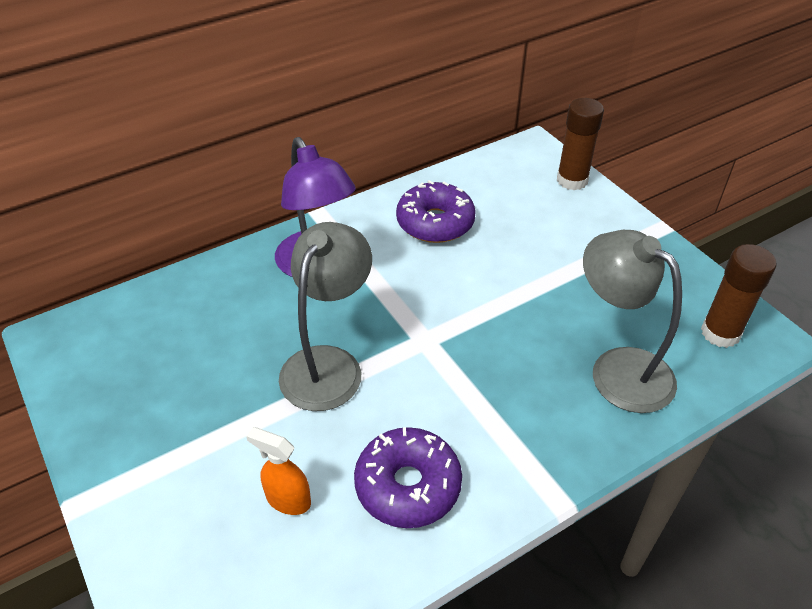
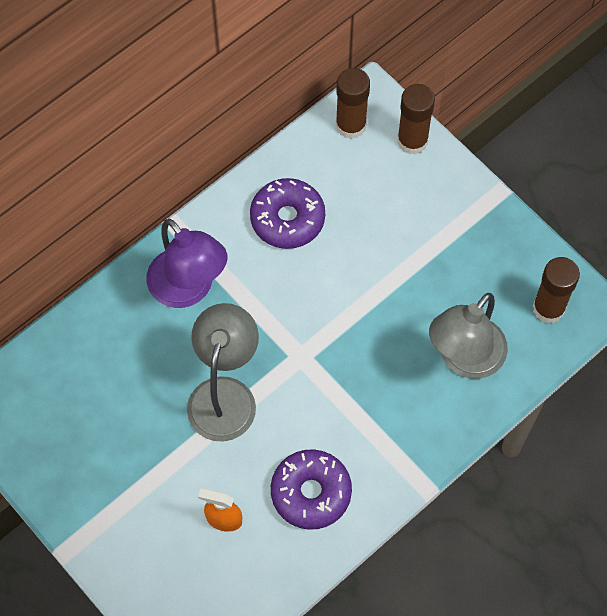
camera: 10 degrees left, 20 degrees up
grey lamp [583,230,682,413] -> grey lamp turned 90 degrees counterclockwise [429,293,508,379]
none -> brown glue stick [336,68,370,139]

